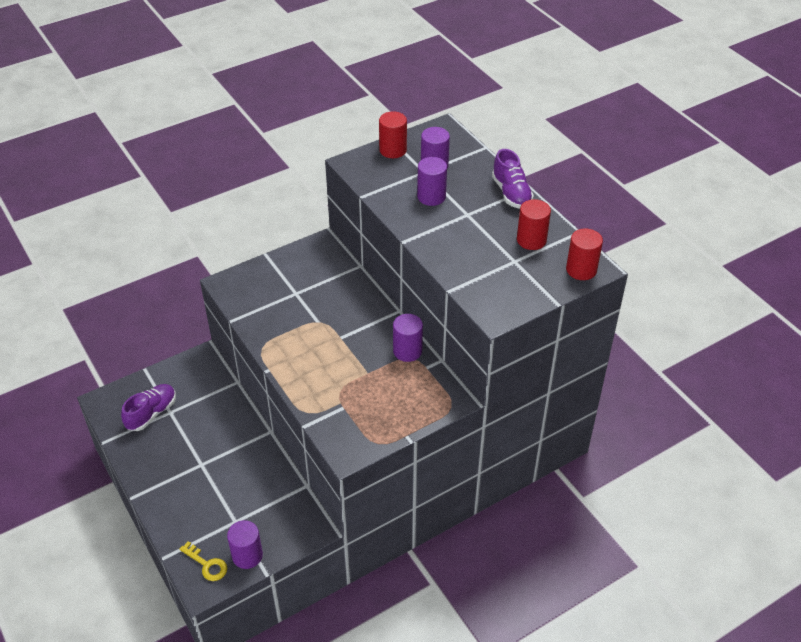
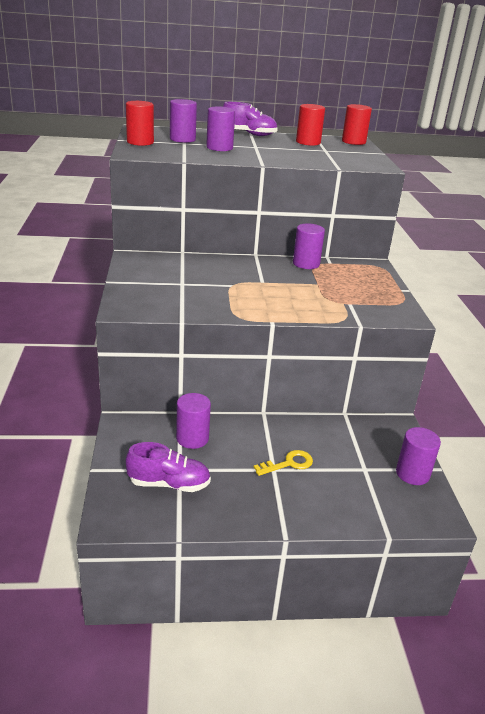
camera: 65 degrees left, 15 degrees down
purple shoe [121,384,176,431] -> purple shoe turned 120 degrees clockwise [126,442,211,492]
yellow key [179,541,227,581] -> yellow key moved to [253,450,313,476]
none -> purple cylinder [176,393,211,449]

